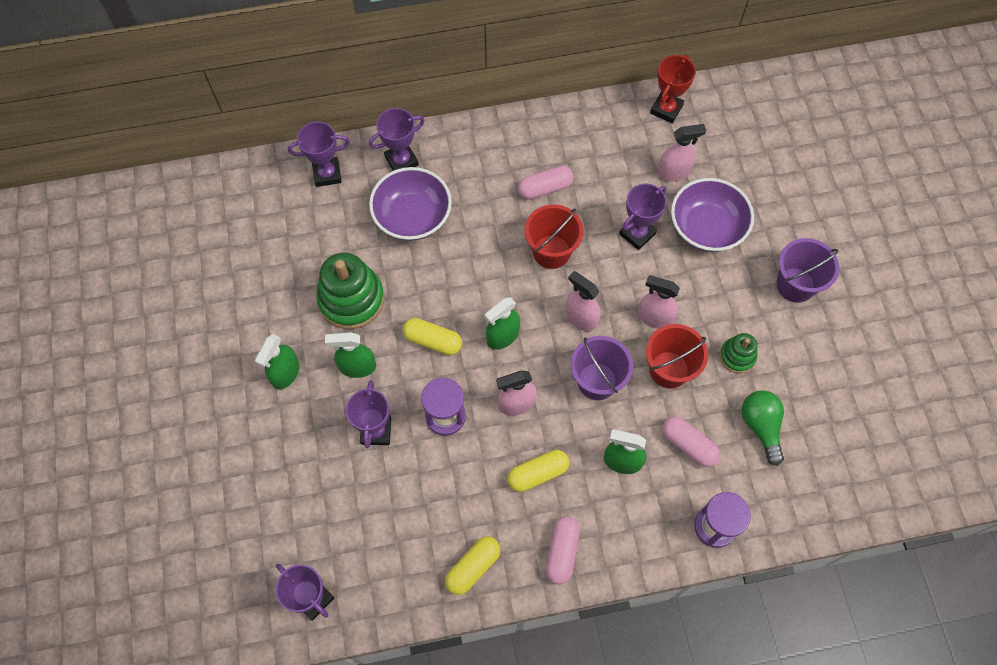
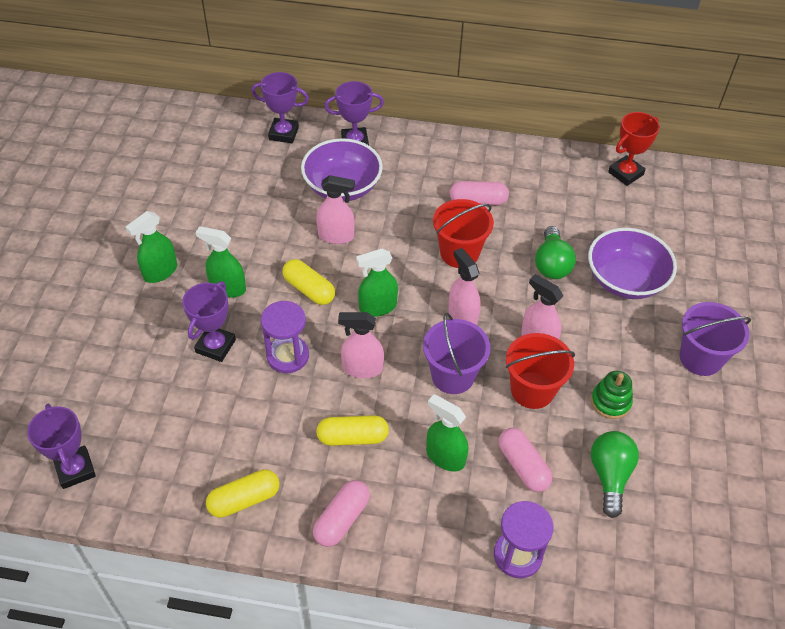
camera: 20 degrees right, 15 degrees down
green stacking toy [316,252,384,329] -> none
purple trophy [619,184,667,250] -> green light bulb [535,226,576,279]
pink spray bottle [657,124,706,181] -> pink spray bottle moved to [316,175,355,244]

